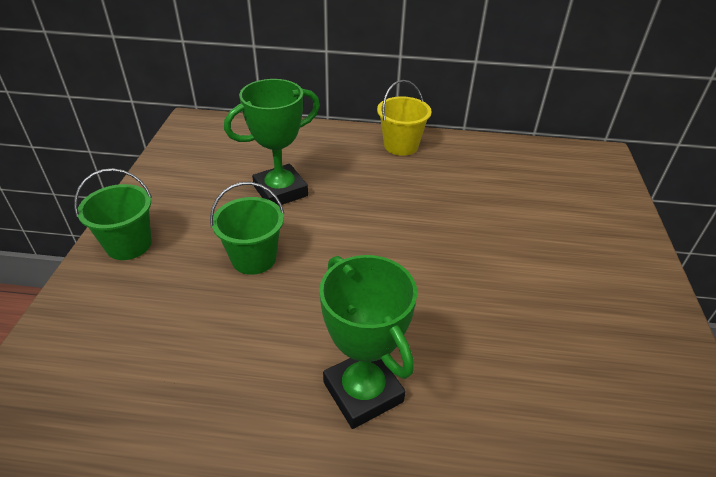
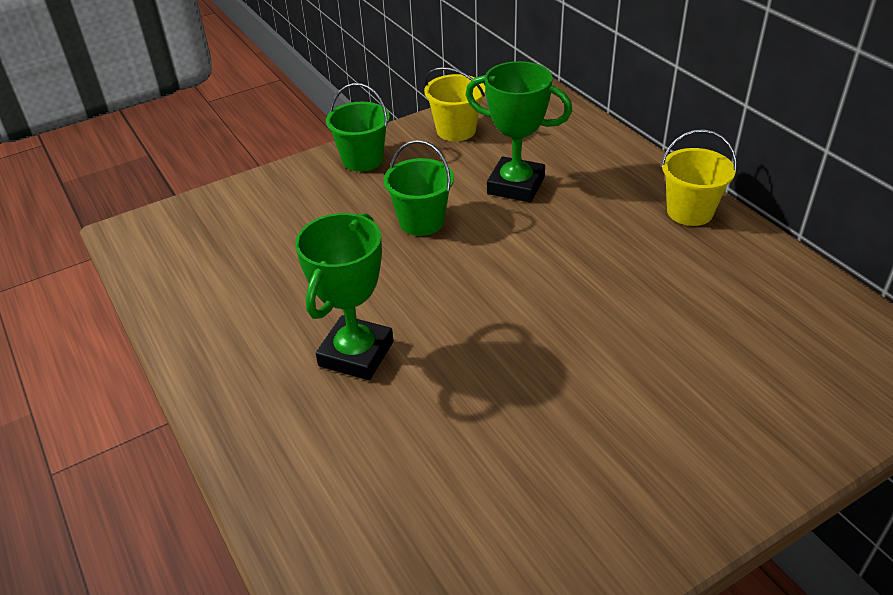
camera: 55 degrees right, 0 degrees up
none -> yellow bucket [424,67,485,141]

